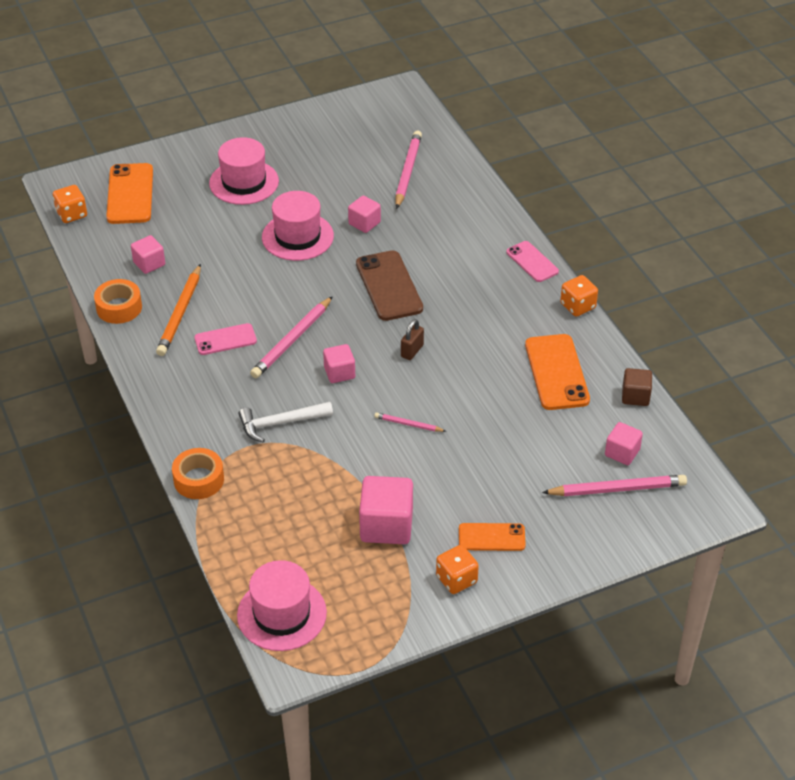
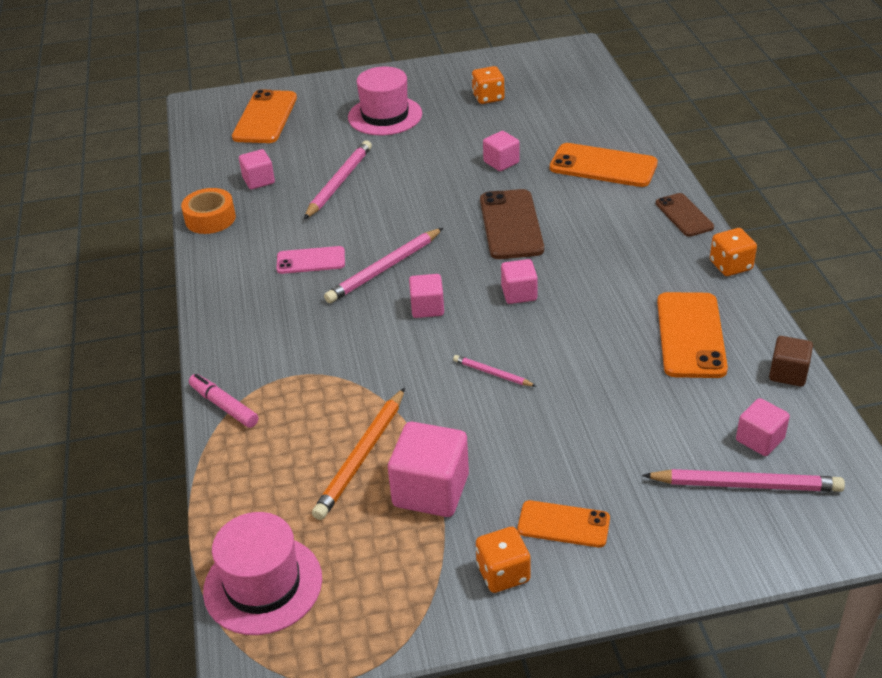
camera: 15 degrees right, 5 degrees down
orange dice [53,185,87,223] -> orange dice moved to [472,66,504,104]
orange pencil [156,264,201,356] -> orange pencil moved to [312,388,405,520]
orange tape [172,448,224,499] -> pink marker [189,374,259,428]
white hammer [238,402,333,442] -> none
pink hat [262,191,334,261] -> none
pink pencil [395,131,422,209] -> pink pencil moved to [304,140,372,219]
brown padlock [401,319,424,360] -> pink cube [501,259,538,304]
pink phone [506,241,559,282] -> brown phone [656,193,714,237]
none -> orange phone [550,143,658,187]

